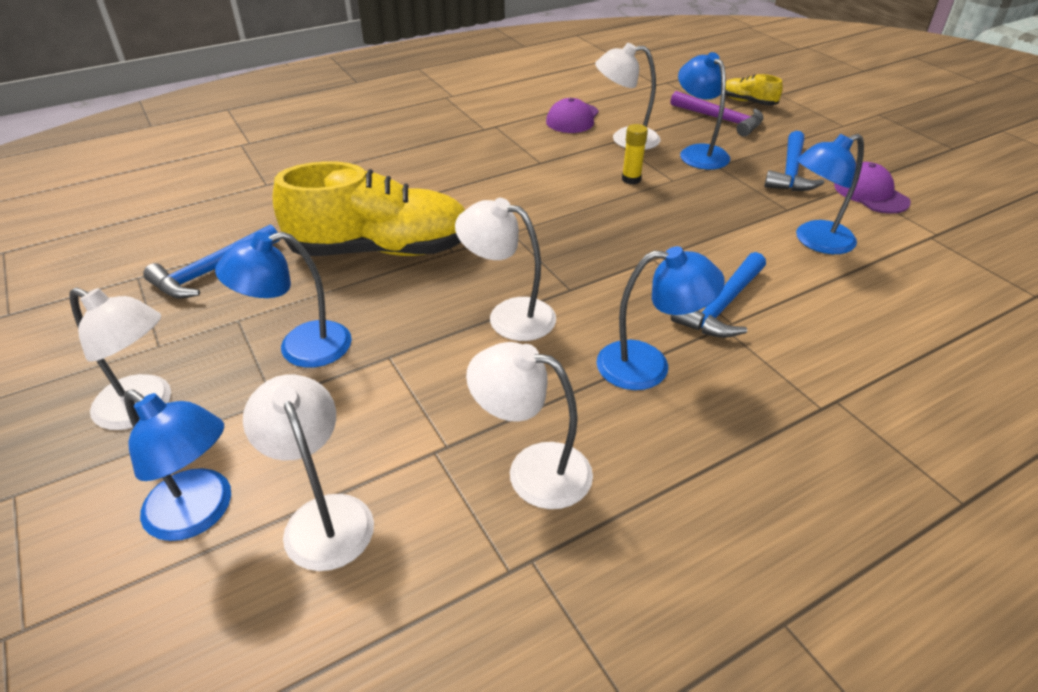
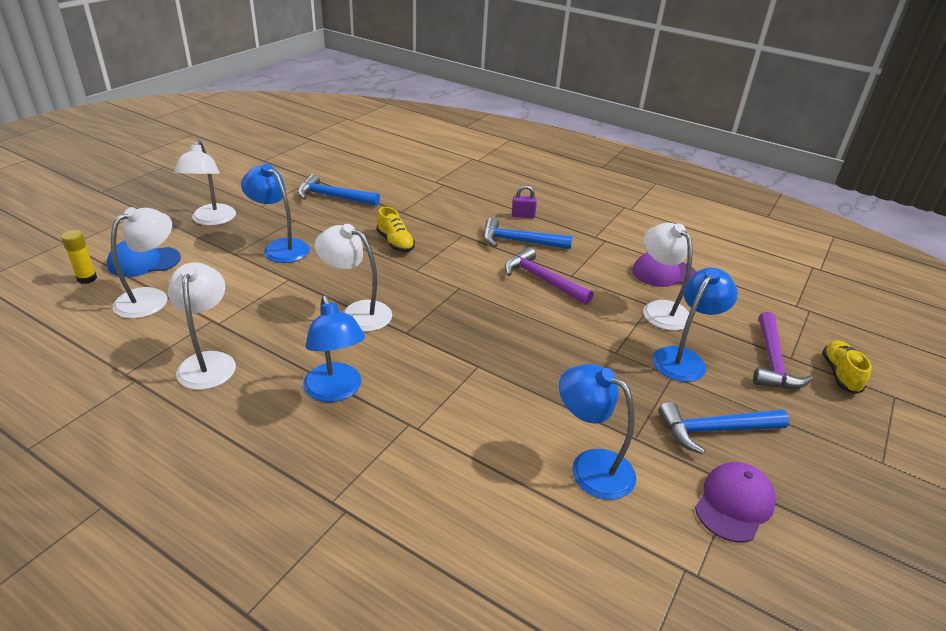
camera: 60 degrees right, 5 degrees down
blue lamp [124,389,231,541] -> blue cap [107,241,181,277]
yellow shoe [272,161,465,256] -> yellow shoe [376,207,415,252], size x0.44
white lamp [455,198,556,341] -> white lamp turned 60 degrees counterclockwise [315,224,392,332]
yellow glue stick [622,124,648,184] -> yellow glue stick moved to [61,230,97,284]
blue hammer [671,252,766,338] -> blue hammer moved to [483,217,572,249]
none -> purple hammer [505,247,594,305]
none -> purple padlock [512,185,537,218]

